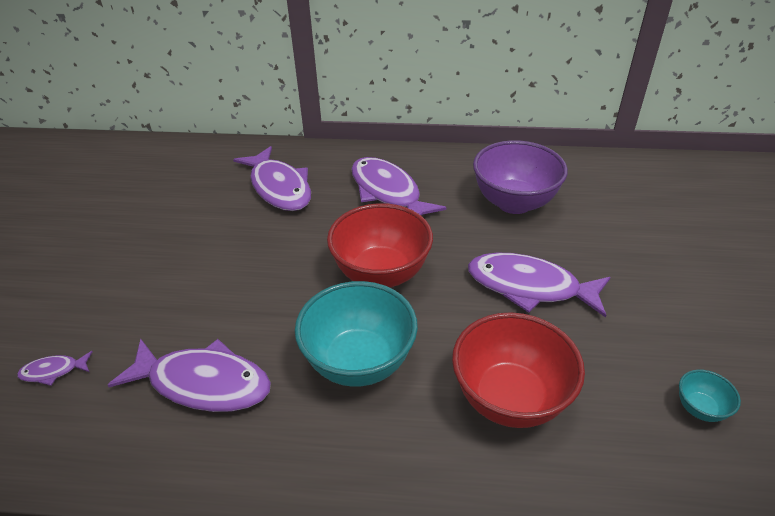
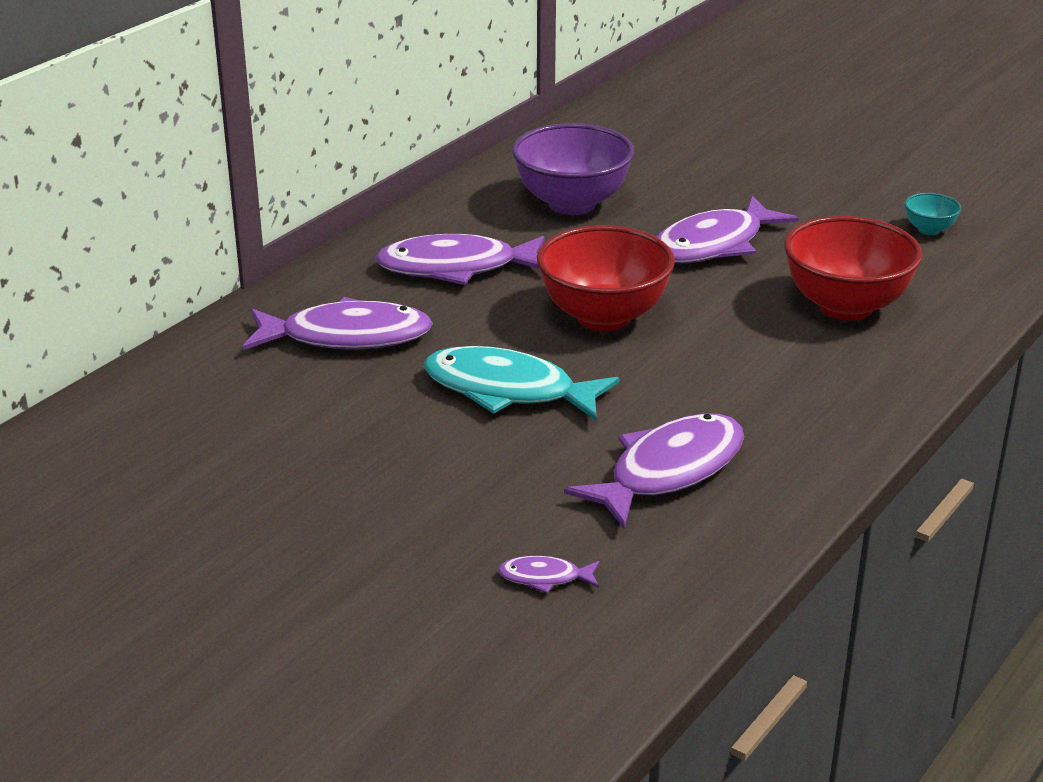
camera: 60 degrees left, 10 degrees down
purple fish [17,351,93,386] -> purple fish turned 75 degrees clockwise [498,556,600,593]
turquoise bowl [295,281,418,387] -> none
none -> turquoise fish [424,346,620,421]

